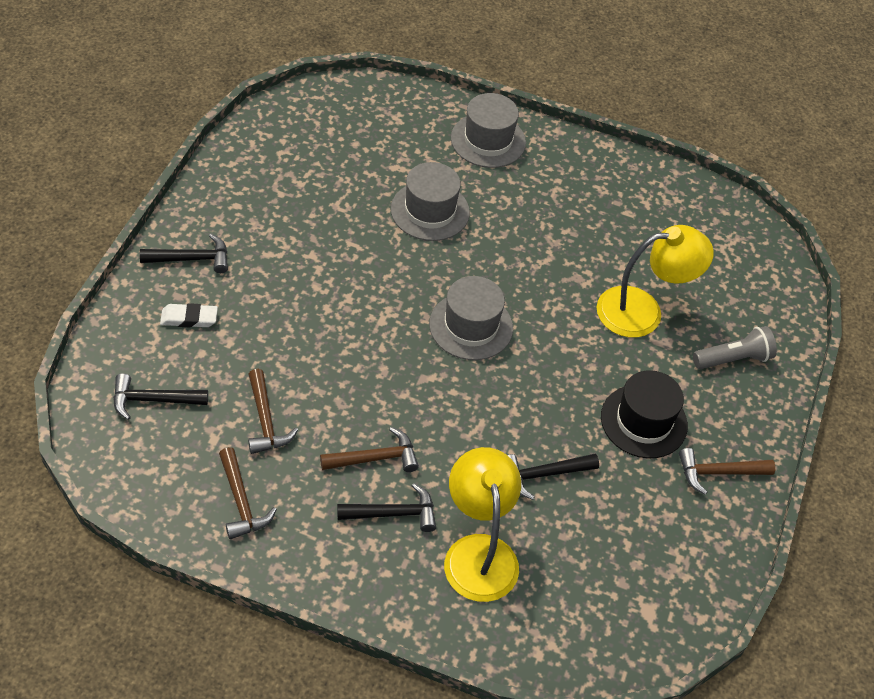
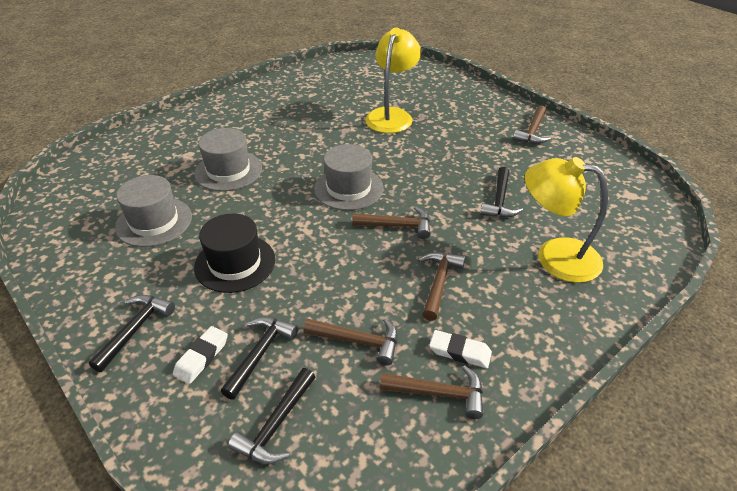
camera: 55 degrees left, 10 degrees down
black hammer [337,483,436,532] -> black hammer moved to [221,317,298,400]
grey hat [451,93,526,168] -> grey hat moved to [115,175,192,247]
black hat [601,370,688,458] -> black hat moved to [194,213,275,293]
grey flashlight [693,326,777,369] -> none
none -> brown hammer [352,206,431,239]
none -> white eraser [429,330,492,368]

